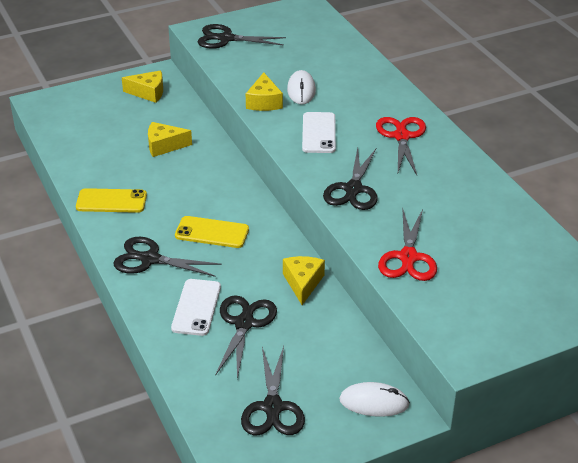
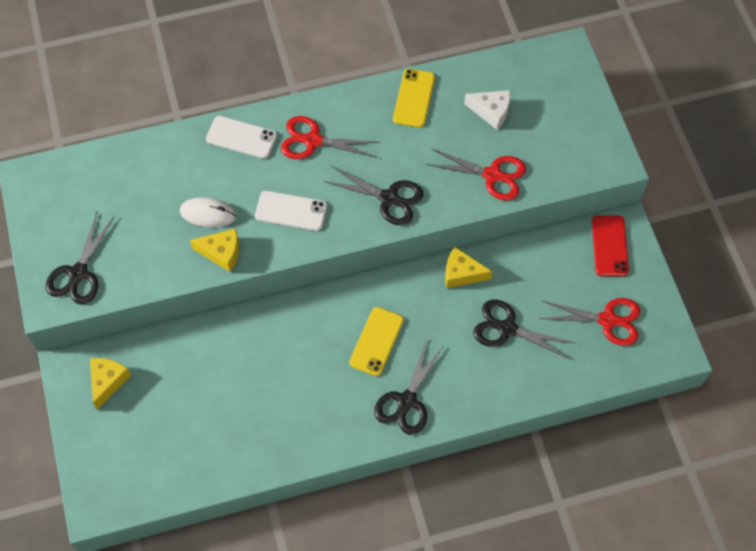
camera: 80 degrees left, 25 degrees up
yellow phone [76,188,147,213] -> yellow phone moved to [393,69,435,128]
yellow cheese [148,122,192,157] -> none
white phone [171,279,221,336] -> white phone moved to [206,116,277,159]
black scissors [241,346,305,435] -> red scissors [539,298,640,346]
white mouse [339,382,410,417] -> red phone [592,215,629,276]
none -> white cheese [464,90,510,130]

